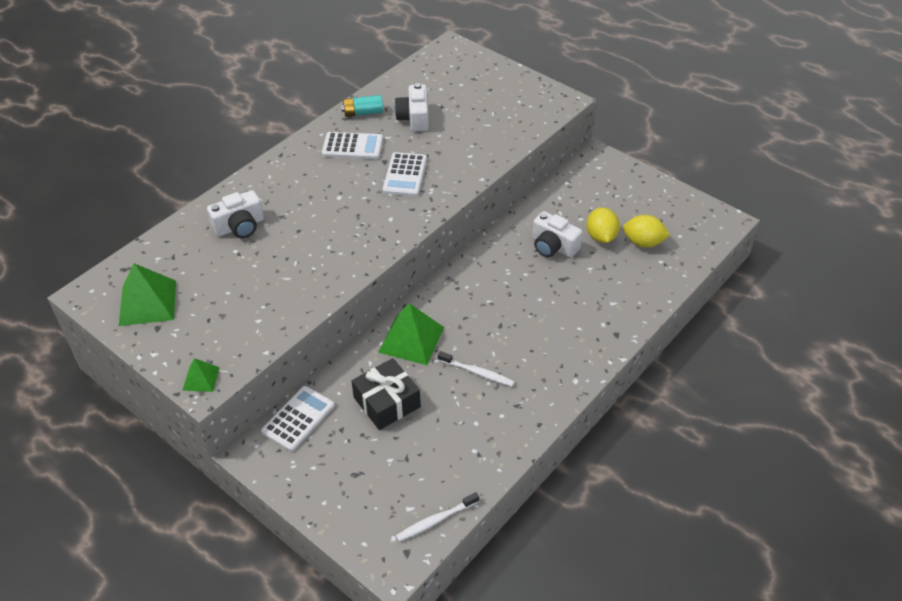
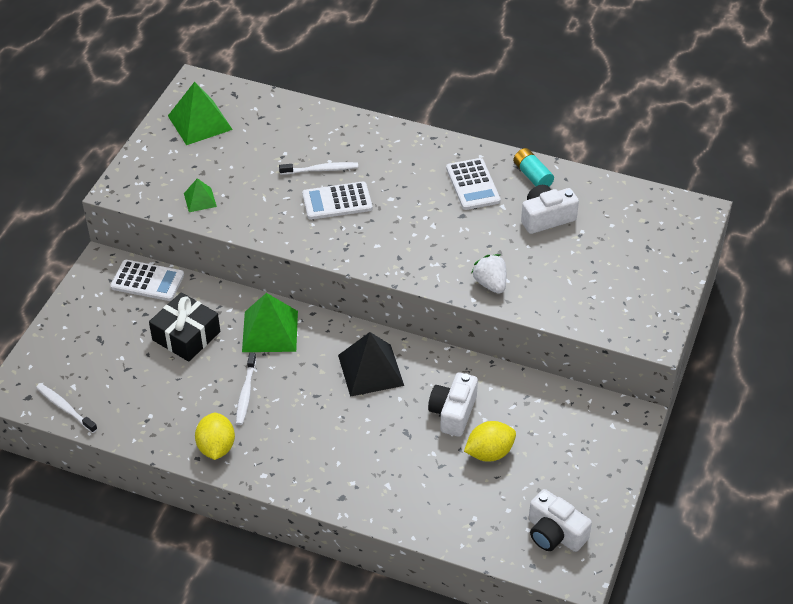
camera: 70 degrees right, 0 degrees up
green pyramid [182,358,220,392] -> green pyramid moved to [184,178,217,212]
white camera [207,190,264,238] -> white camera moved to [529,489,592,552]
white calculator [383,152,427,196] -> white calculator moved to [302,181,372,220]
yellow lemon [623,215,670,248] -> yellow lemon moved to [195,413,235,460]
none -> white toothbrush [279,162,358,175]
none -> black pyramid [338,332,404,397]
none -> white strawberry [471,254,506,294]

